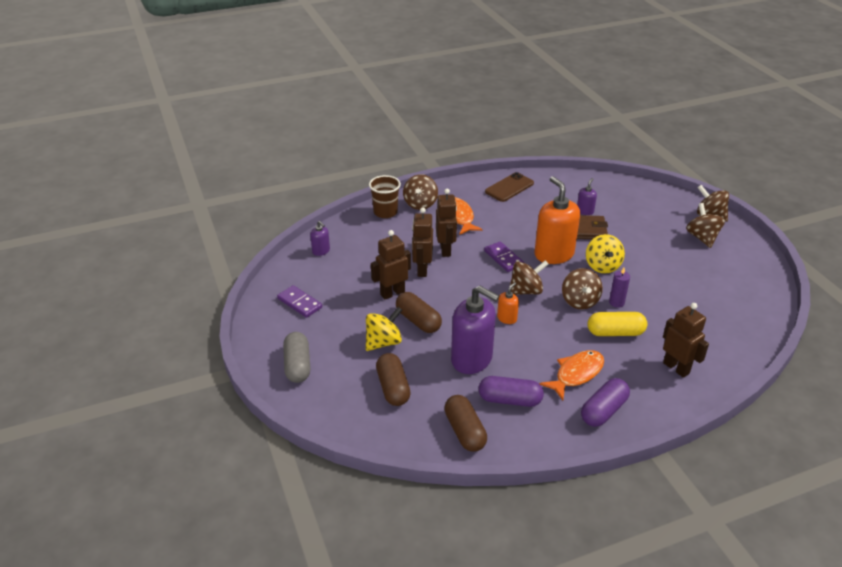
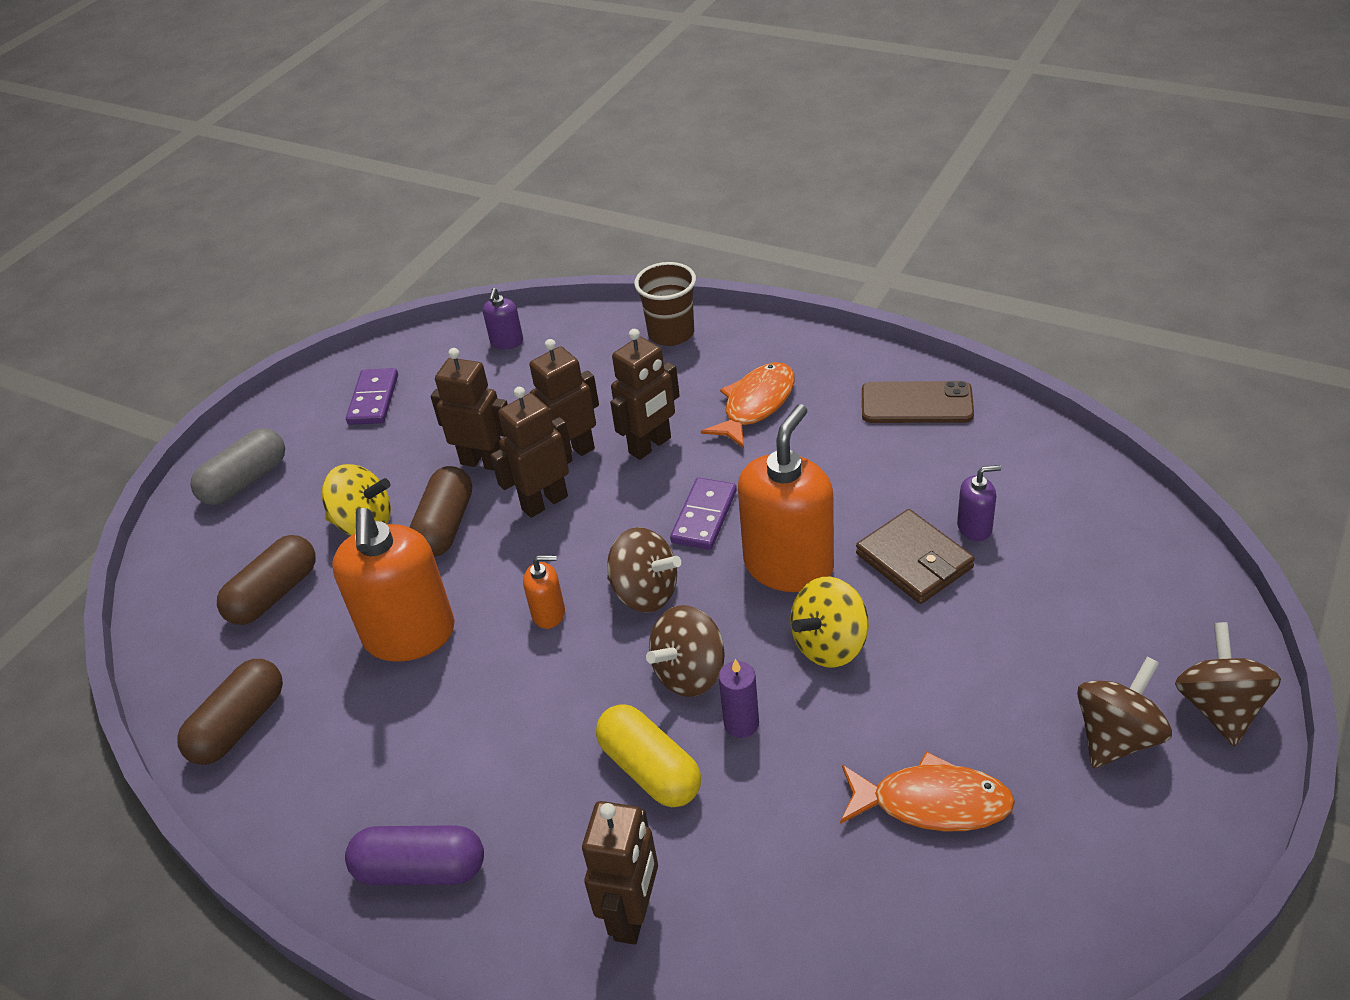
camera: 55 degrees right, 5 degrees up
brown spinning top [403,174,438,210] -> none
purple soap dispenser [451,286,499,374] -> orange soap dispenser [332,508,455,662]
purple capsule [479,376,544,407] -> none
orange fish [539,350,604,400] -> orange fish moved to [840,752,1015,832]
none -> brown robot [490,387,572,518]

